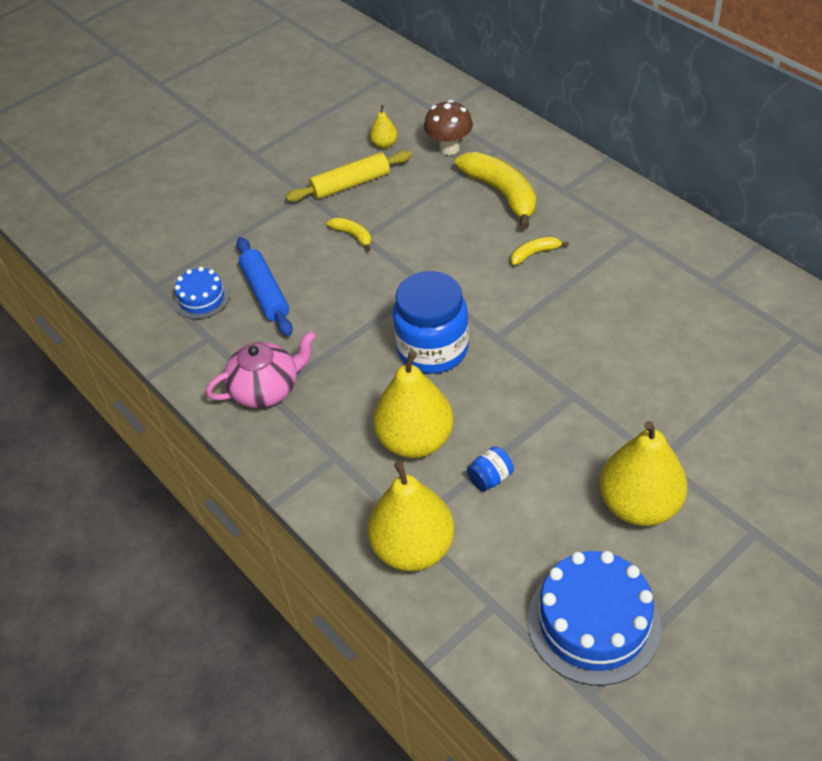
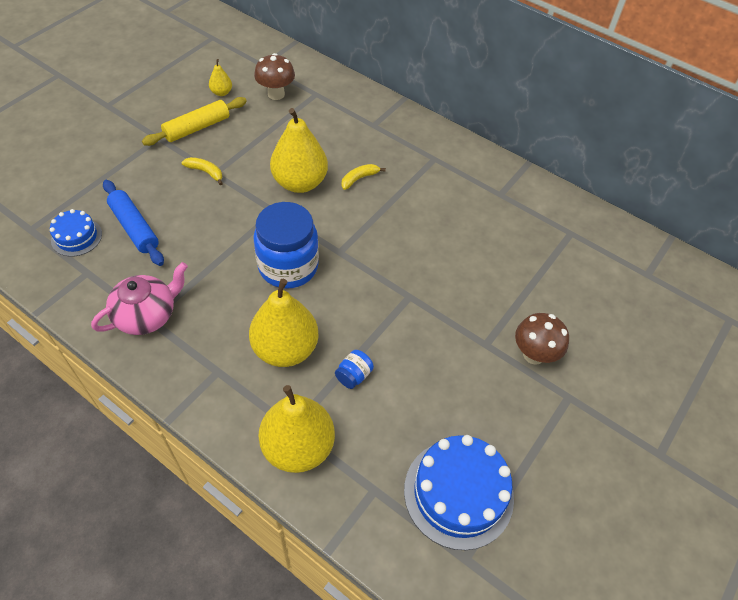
camera: 20 degrees left, 5 degrees up
yellow banana [455,152,536,229] -> none
yellow pear [600,421,687,526] -> yellow pear moved to [270,108,328,193]
none -> brown mushroom [515,313,569,365]

